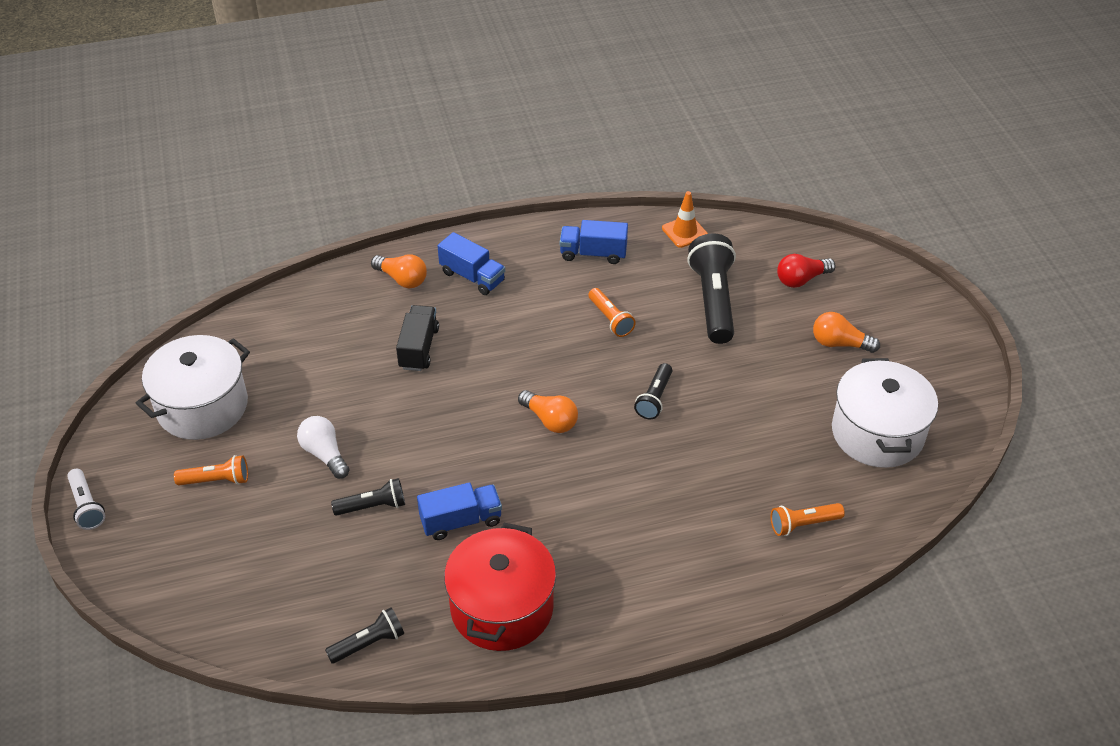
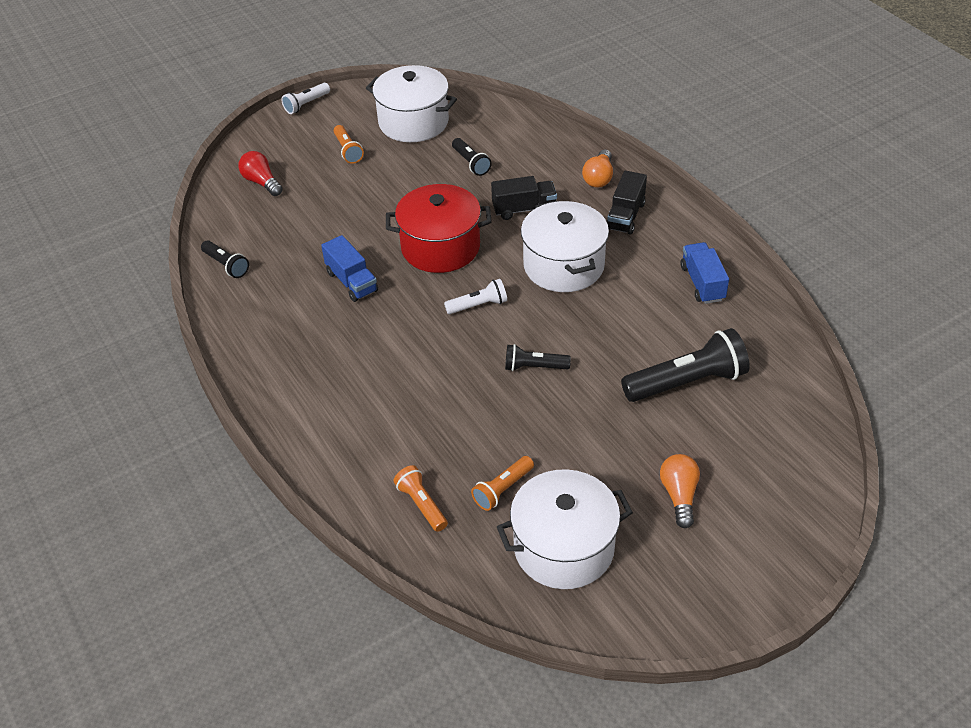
camera: 75 degrees right, 0 degrees up
white light bulb [297,416,349,479] -> none
black flashlight [331,478,405,516] -> black flashlight moved to [452,138,492,176]
blue truck [438,232,505,295] -> black truck [606,171,647,235]
red pot [444,523,556,651] -> red pot moved to [386,184,492,273]
orange light bulb [518,390,578,433] -> white flashlight [444,279,507,314]
orange flashlight [588,288,636,337] -> orange flashlight moved to [471,456,534,511]
orange traffic cone [662,191,708,248] -> none
red light bulb [777,254,836,288] -> red light bulb moved to [239,151,283,196]
none -> white pot [521,200,609,292]

